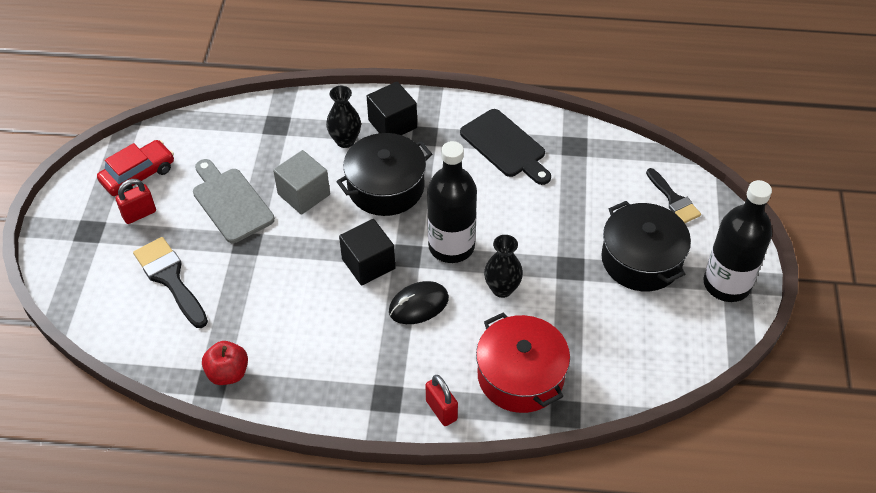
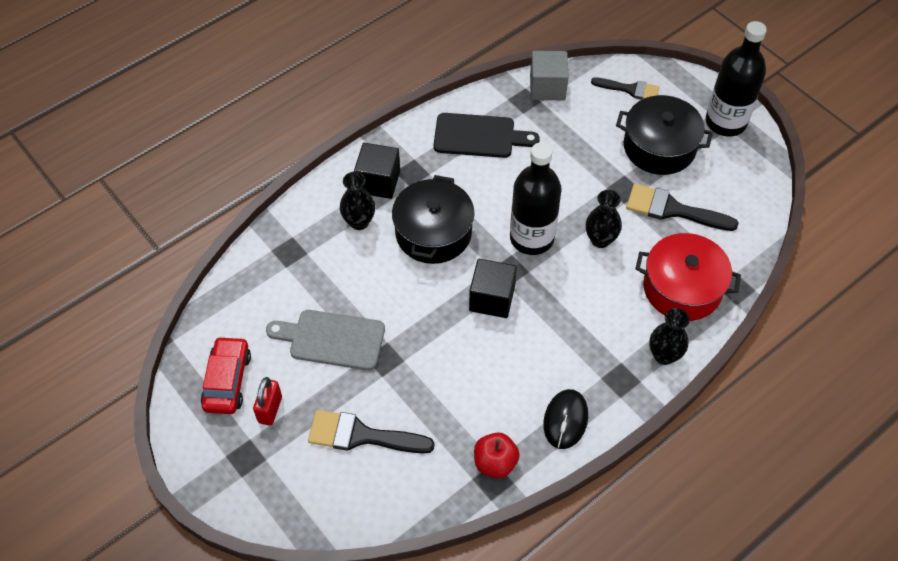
camera: 45 degrees left, 5 degrees up
grey cube [273,150,330,215] -> grey cube moved to [530,51,569,100]
black mouse [389,281,449,324] -> black mouse moved to [543,389,588,449]
red padlock [425,375,458,426] -> black vase [649,308,690,365]
none -> black brush [626,184,739,231]

